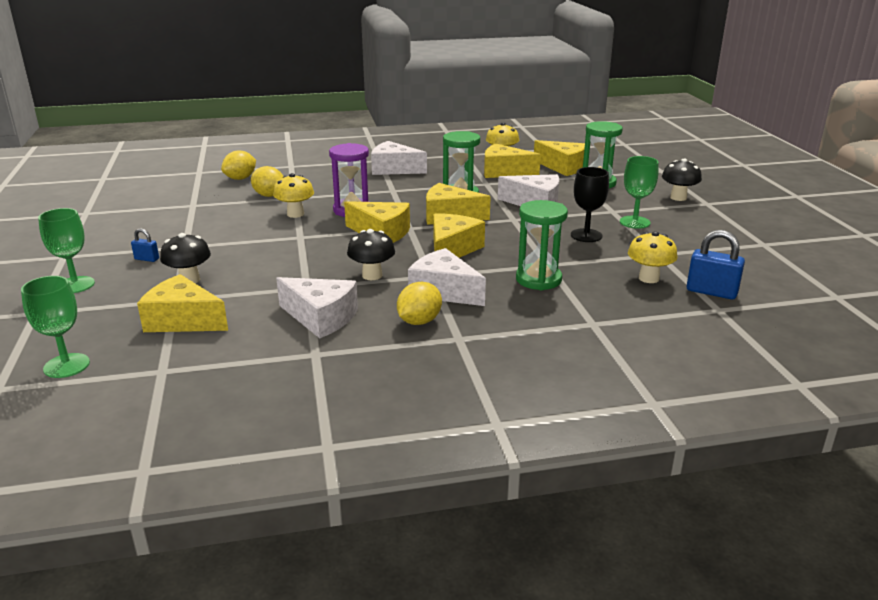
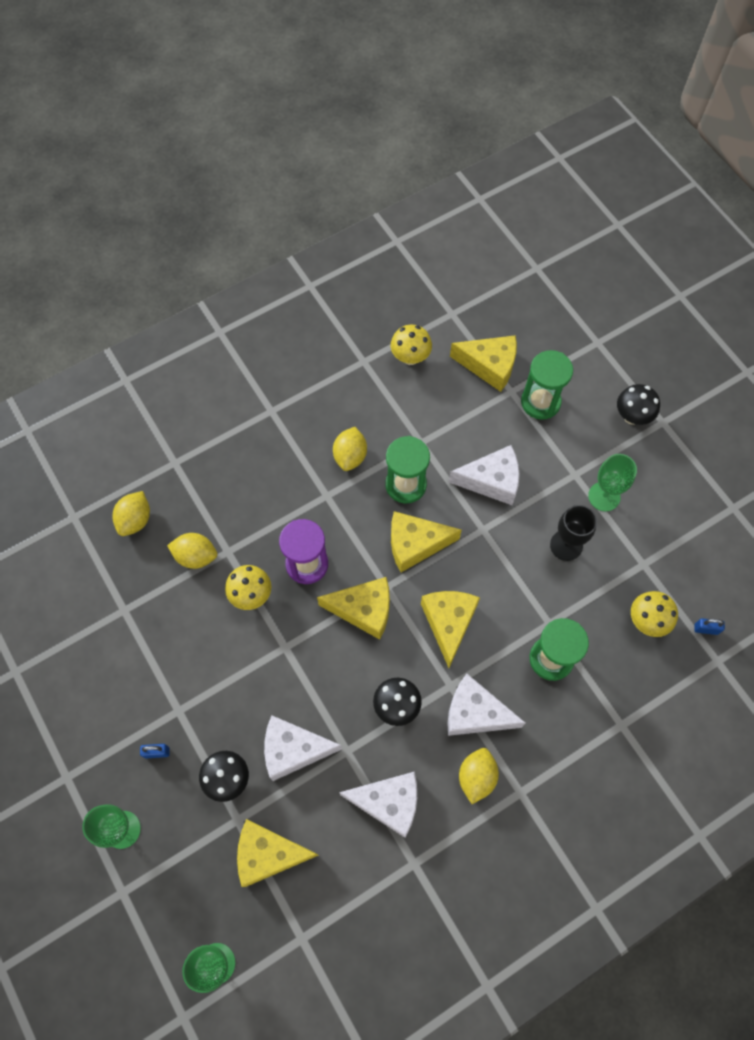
camera: 20 degrees left, 40 degrees up
white cheese [371,141,427,175] -> white cheese moved to [264,715,342,781]
yellow cheese [484,143,541,178] -> none
blue padlock [687,230,745,299] -> blue padlock [694,618,725,635], size x0.54
none -> yellow lemon [333,427,367,471]

